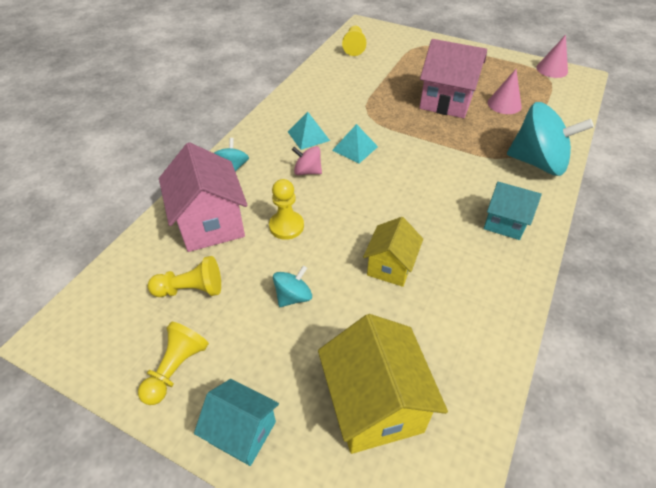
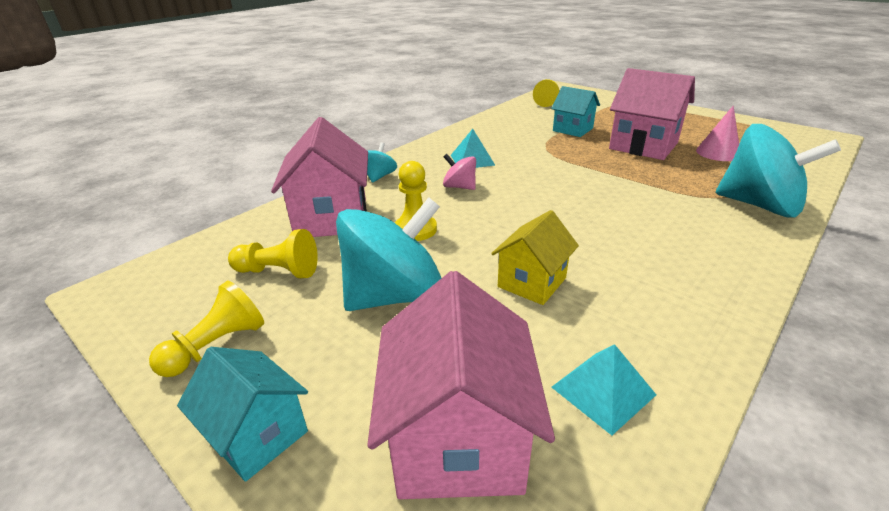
camera: 15 degrees right, 15 degrees down
turquoise spinning top [273,265,312,307] -> turquoise spinning top [336,197,441,311], size x2.13
yellow house [318,314,448,454] -> pink house [367,271,555,499]
turquoise pyramid [332,124,378,163] -> turquoise pyramid moved to [552,344,656,435]
turquoise house [484,182,542,240] -> turquoise house moved to [551,86,600,137]
pink cone [536,35,568,78] -> none

